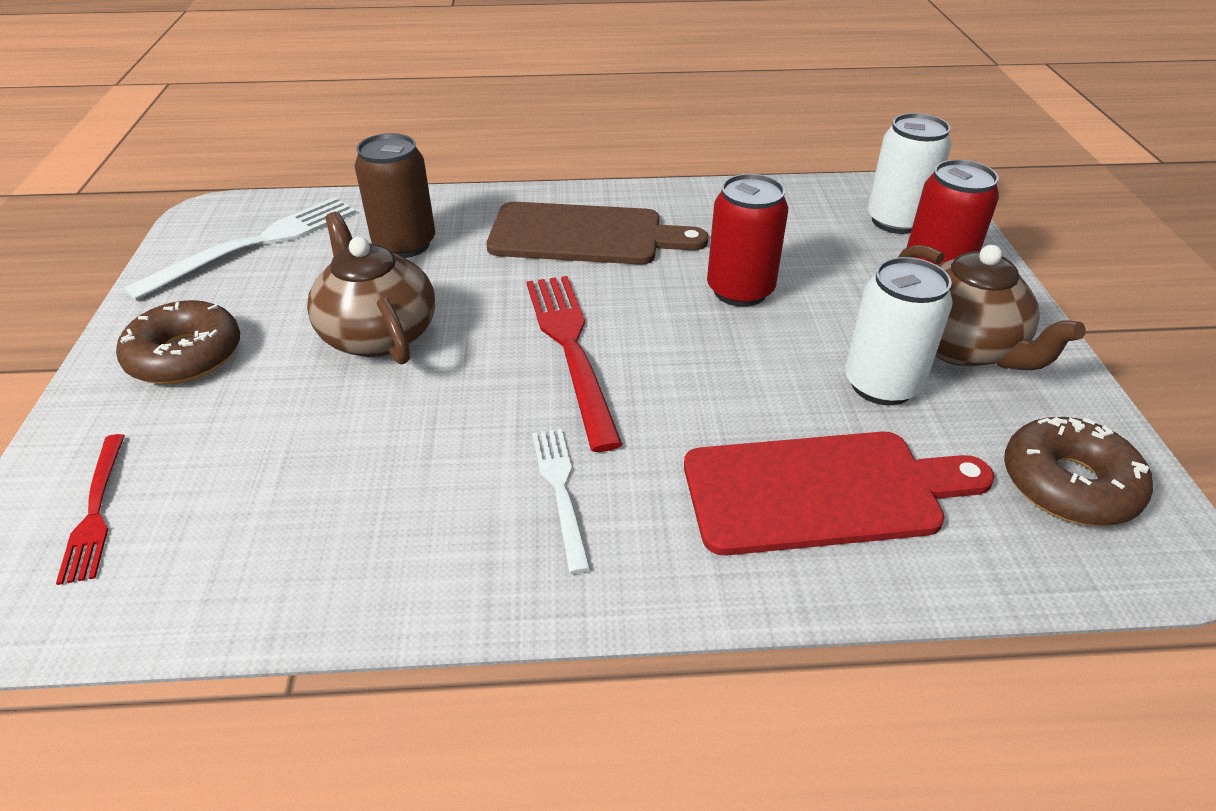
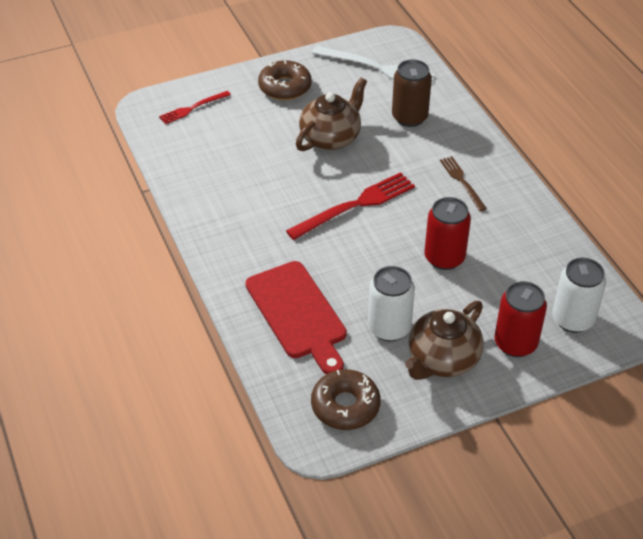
camera: 70 degrees right, 5 degrees up
brown cutting board [487,202,709,265] -> brown fork [440,156,487,211]
white fork [532,429,591,574] -> none

